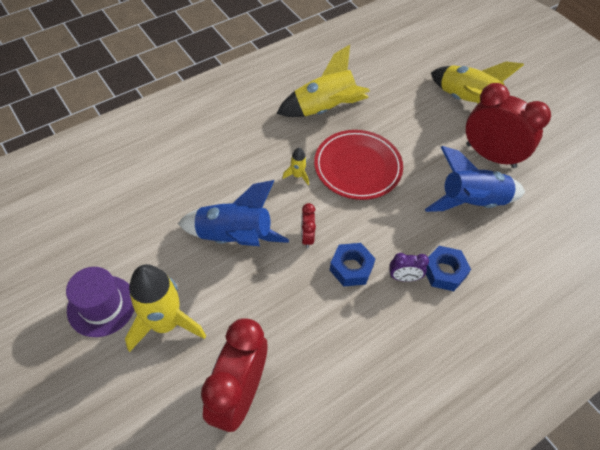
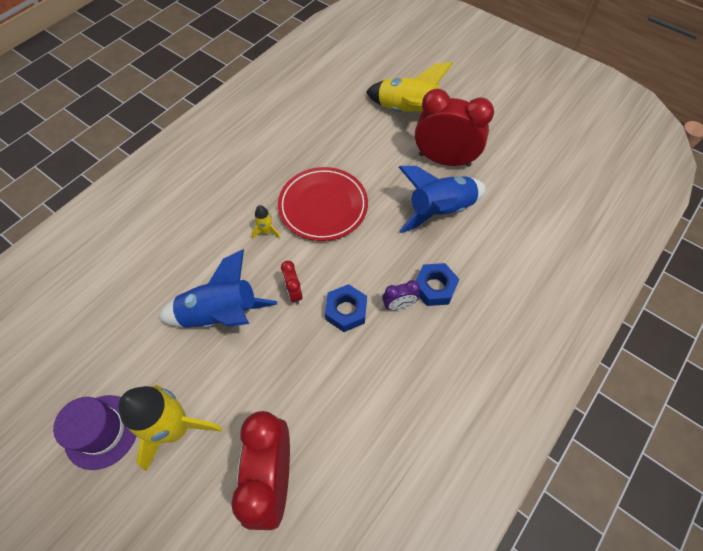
camera: 15 degrees left, 5 degrees up
yellow rocket [276,45,370,117] -> none

